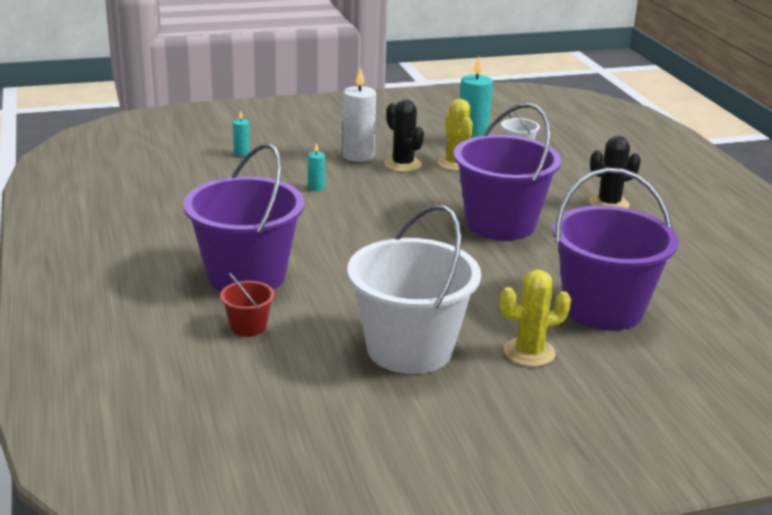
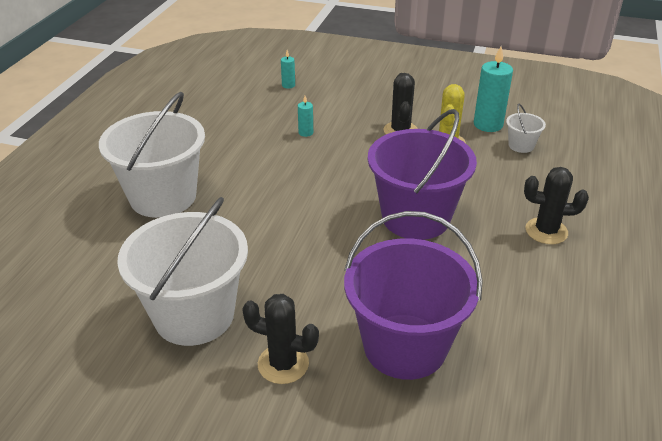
camera: 35 degrees right, 10 degrees up
purple bucket [183,143,305,292] -> white bucket [99,92,205,218]
red bucket [220,273,275,337] -> none
white candle [342,67,376,162] -> none
yellow cactus [500,270,571,367] -> black cactus [242,294,319,384]

